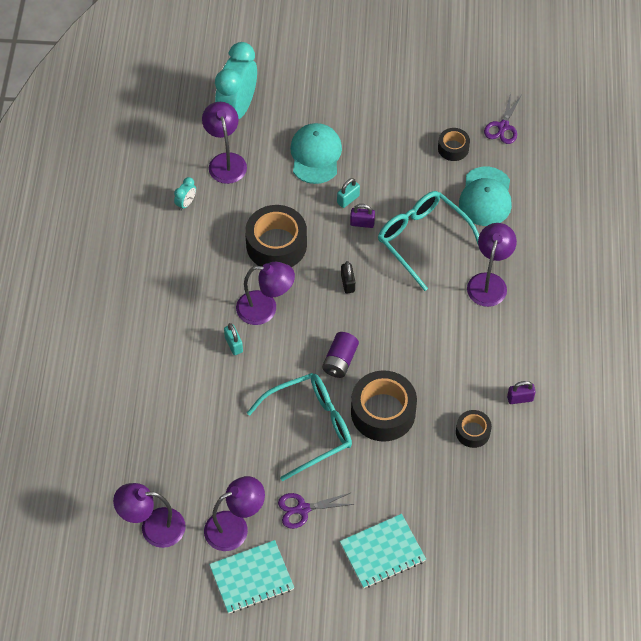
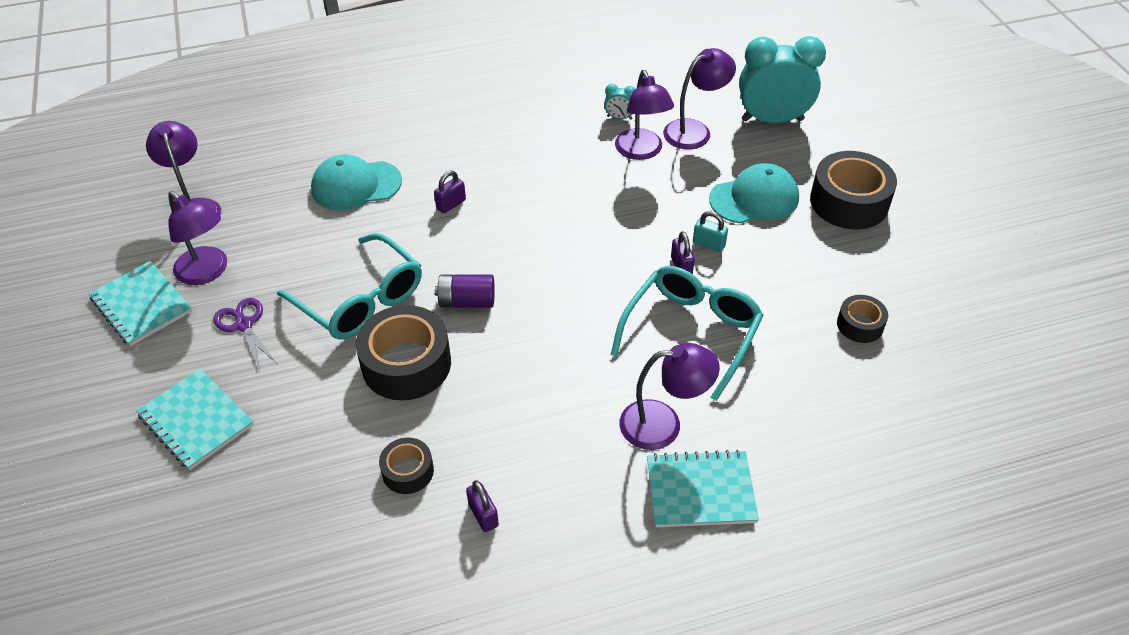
camera: 70 degrees right, 10 degrees down
turquoise padlock [224,323,243,355] -> purple padlock [434,171,466,213]
purple lamp [236,262,295,325] -> purple lamp moved to [615,70,674,160]
black tape [245,205,307,267] -> black tape moved to [810,151,897,229]
black padlock [341,261,355,293] -> none
turquoise cap [459,167,512,226] -> turquoise cap moved to [311,155,402,211]
purple scissors [484,93,522,144] -> none
none -> turquoise notebook [647,450,759,527]

